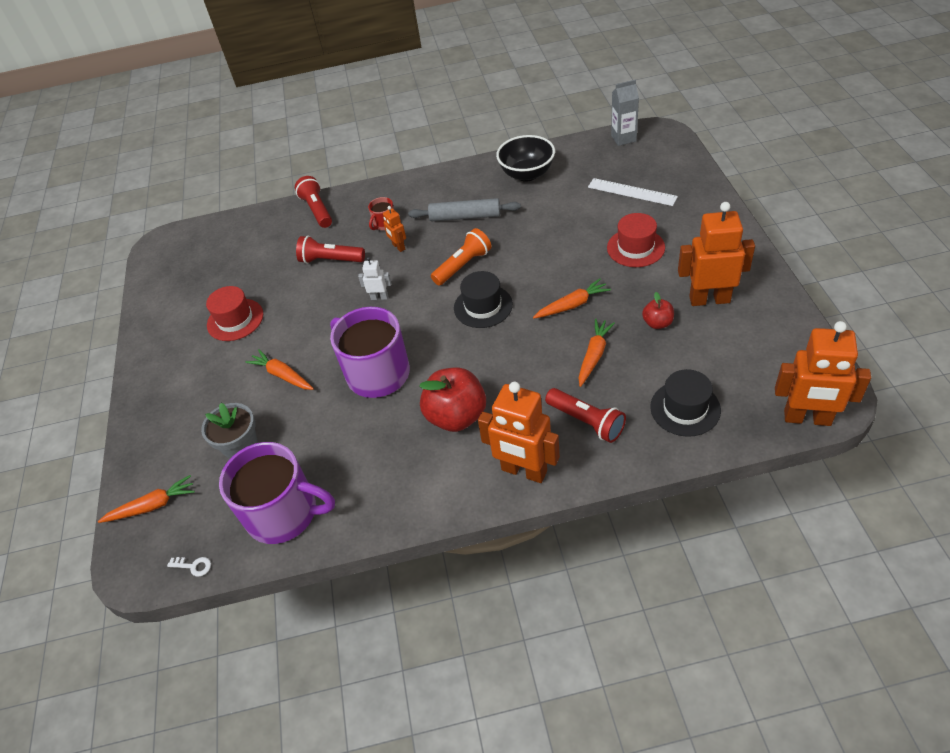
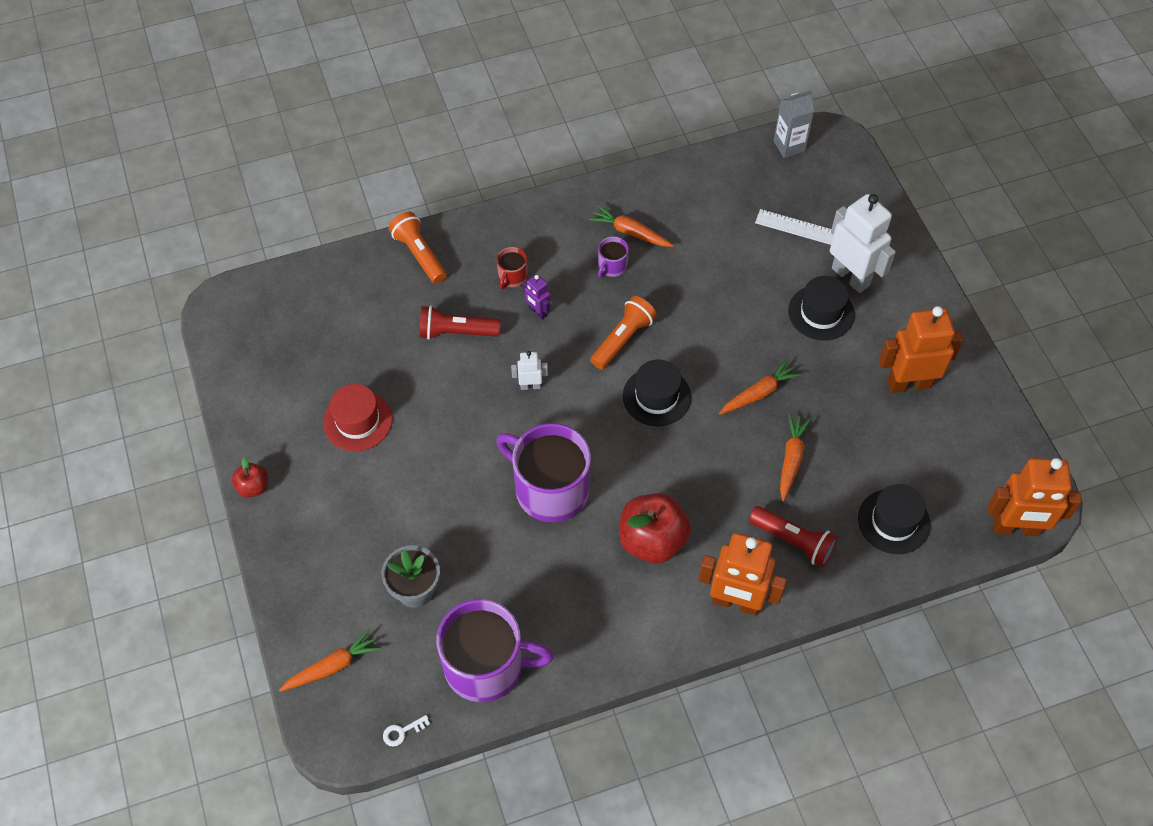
camera: 15 degrees left, 10 degrees up
white key [167,557,211,577] -> white key turned 150 degrees clockwise [383,715,430,747]
orange carrot [245,349,314,390] -> orange carrot moved to [589,205,673,247]
red flashlight [295,176,332,228] -> orange flashlight [388,211,447,284]
orange robot [383,206,406,252] -> purple robot [523,274,551,319]
grey rolling pin [408,198,521,221] -> purple mug [598,236,629,278]
black bowl [496,135,555,182] -> none
red hat [607,213,665,267] -> black hat [788,276,855,341]
red apple [642,292,674,329] -> red apple moved to [232,457,268,497]
none -> white robot [830,194,896,293]

